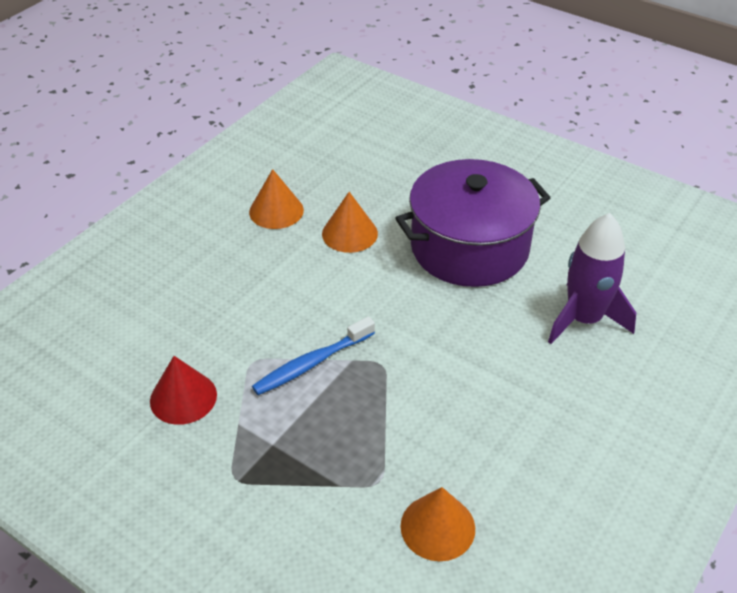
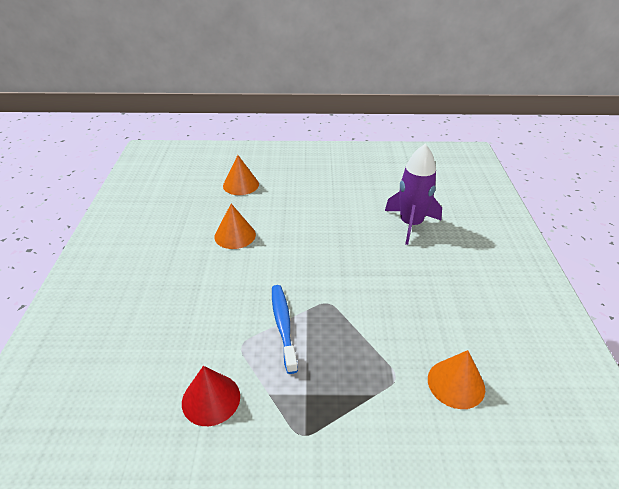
camera: 35 degrees left, 5 degrees down
orange cone [249,169,304,229] -> orange cone moved to [223,155,259,195]
blue toothbrush [252,316,375,395] -> blue toothbrush turned 150 degrees clockwise [272,285,298,374]
purple pot [395,159,551,287] -> none

